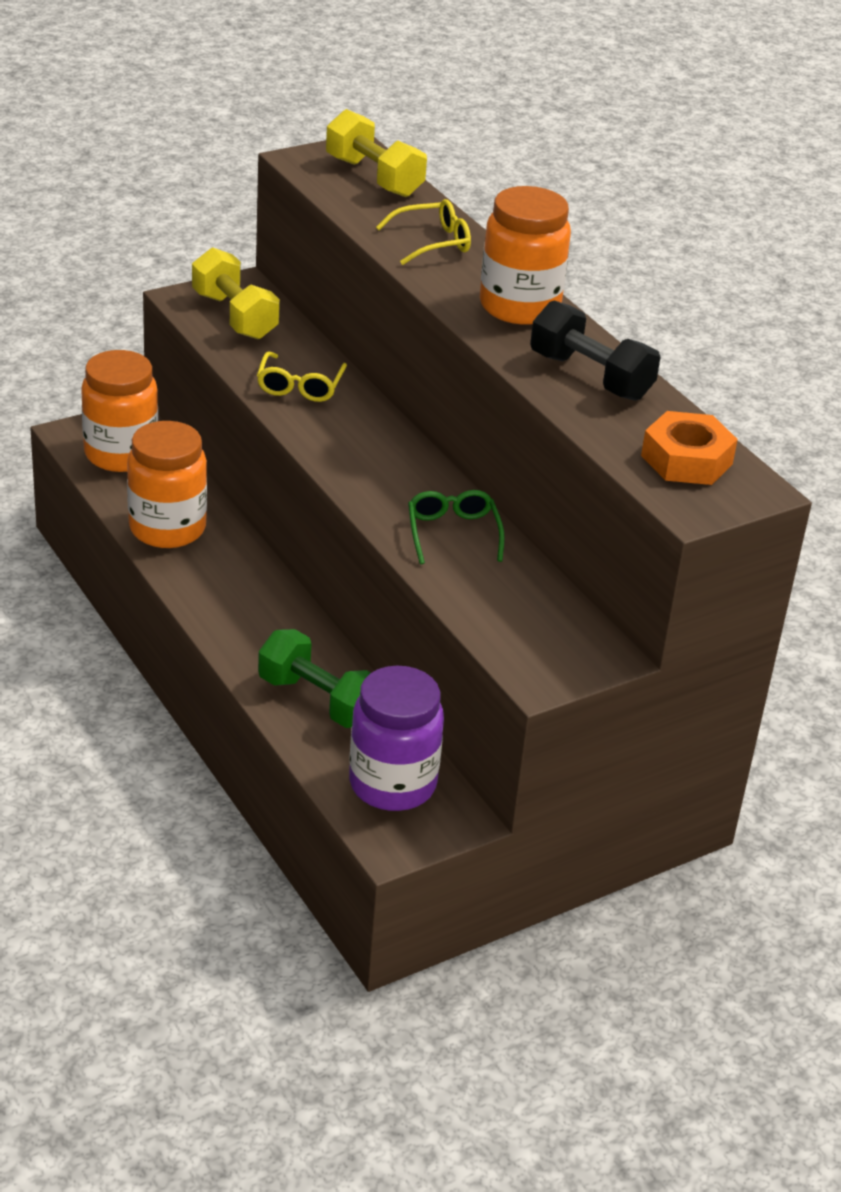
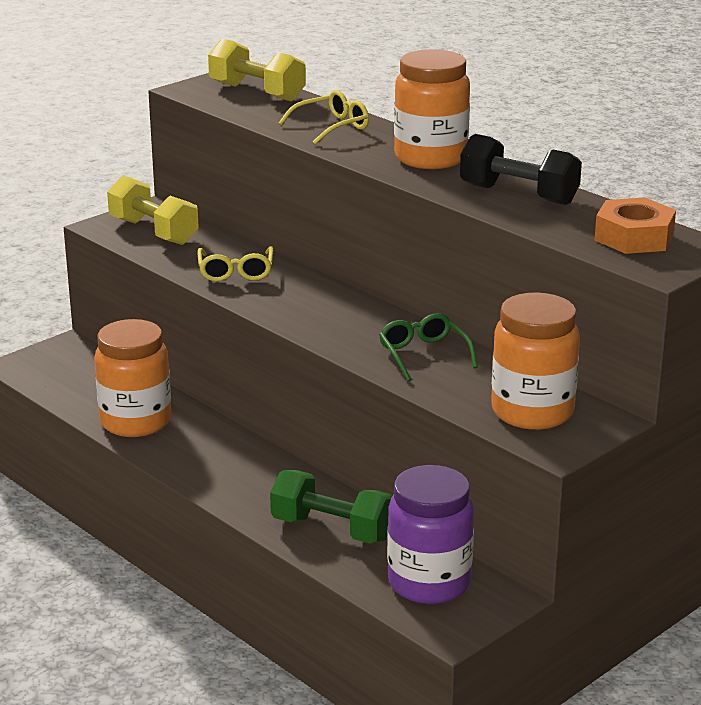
camera: 10 degrees left, 10 degrees down
orange jar [81,350,158,472] -> orange jar moved to [491,292,580,430]

